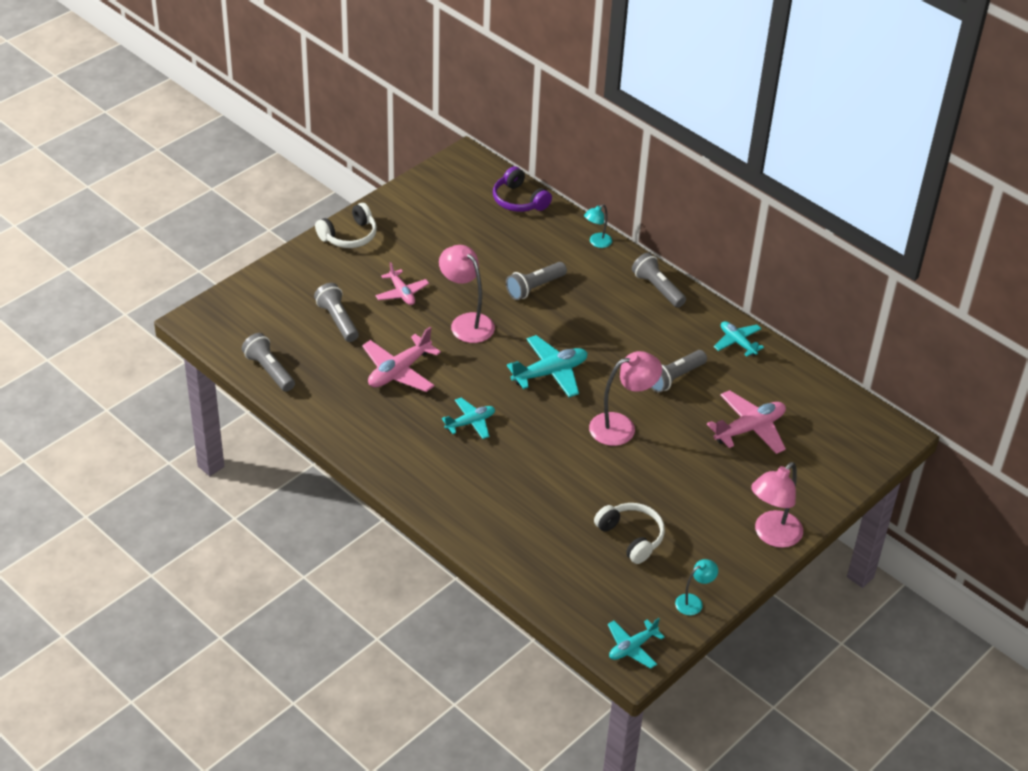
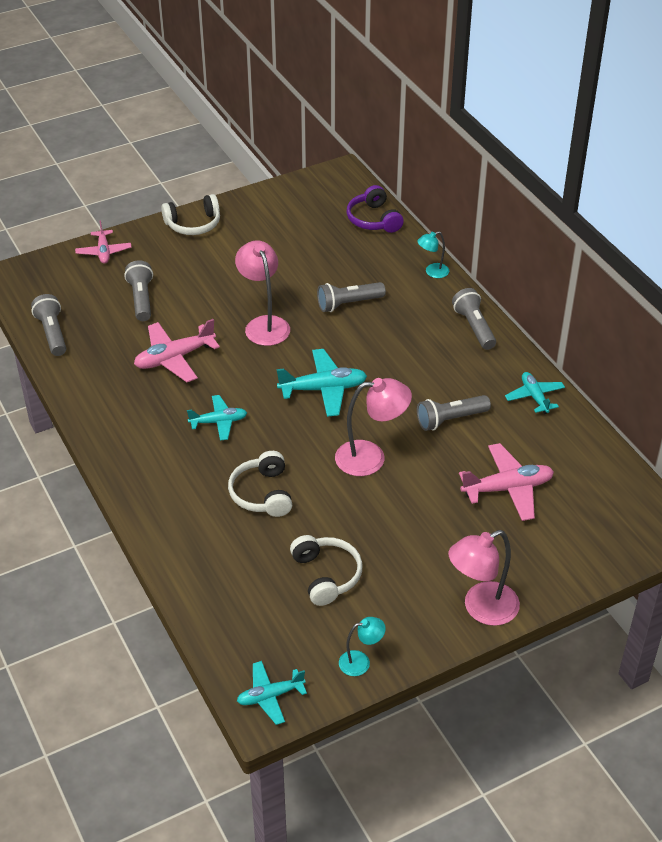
camera: 20 degrees right, 0 degrees up
pink plane [375,262,429,305] -> pink plane moved to [75,221,131,264]
none -> white headphones [228,451,292,517]

